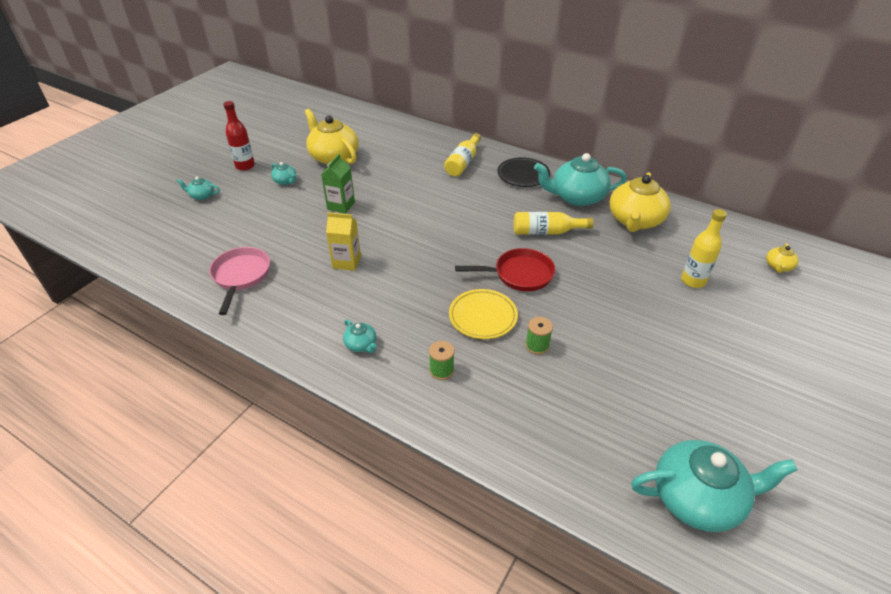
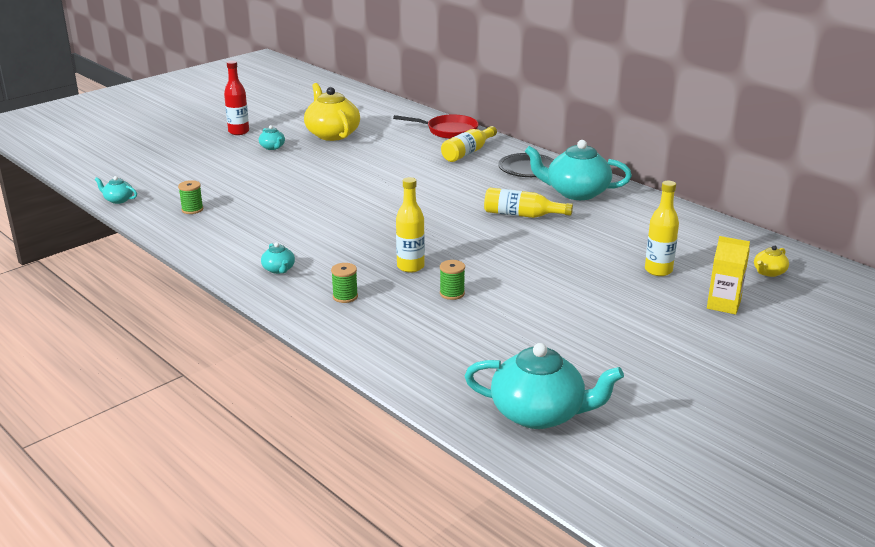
camera: 15 degrees right, 15 degrees down
turquoise teapot [177,177,220,200] -> turquoise teapot moved to [94,176,137,204]
pink pan [209,247,270,315] -> green spool [178,180,203,214]
green carton [321,154,355,214] -> none
yellow carton [326,212,361,271] -> yellow carton moved to [707,236,750,315]
yellow plate [449,289,518,339] -> yellow bottle [396,177,425,273]
red pan [455,248,555,291] -> red pan moved to [393,115,479,139]
yellow teapot [609,172,671,232] -> none

